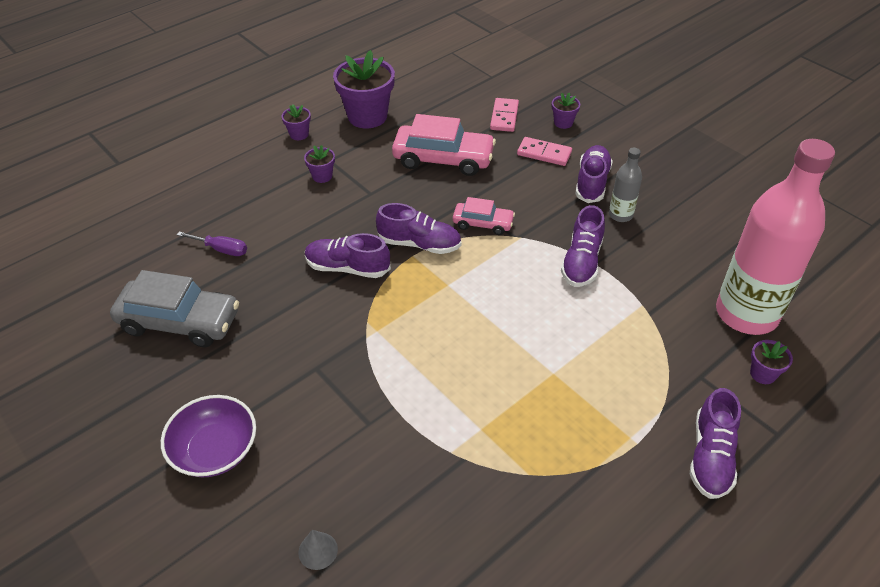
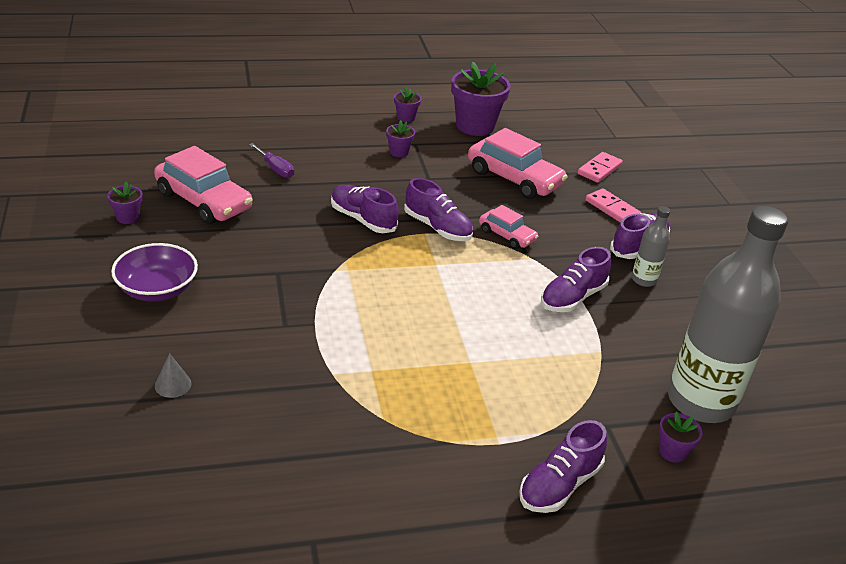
camera: 25 degrees right, 10 degrees down
grey car [110,270,239,347] -> pink car [154,146,253,224]
purple flower pot [552,93,580,129] -> purple flower pot moved to [107,182,143,224]
pink bottle [716,139,835,335] -> grey bottle [668,206,788,423]

